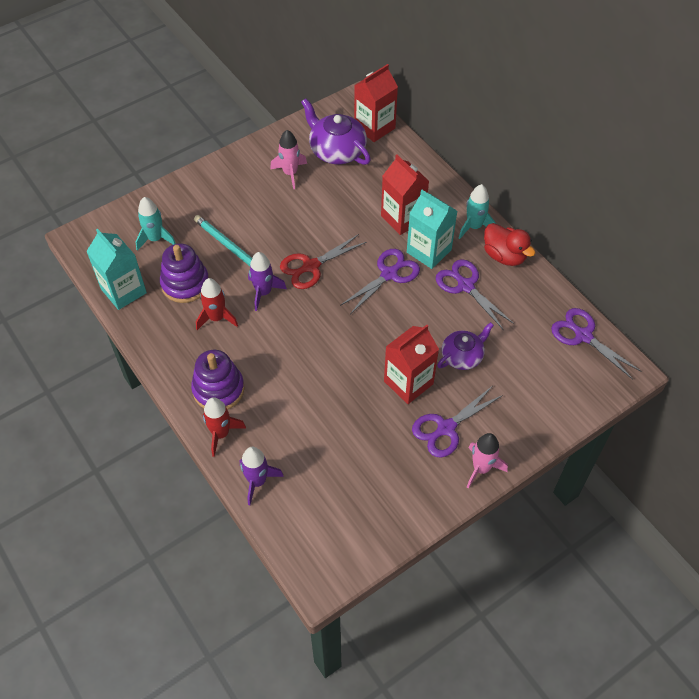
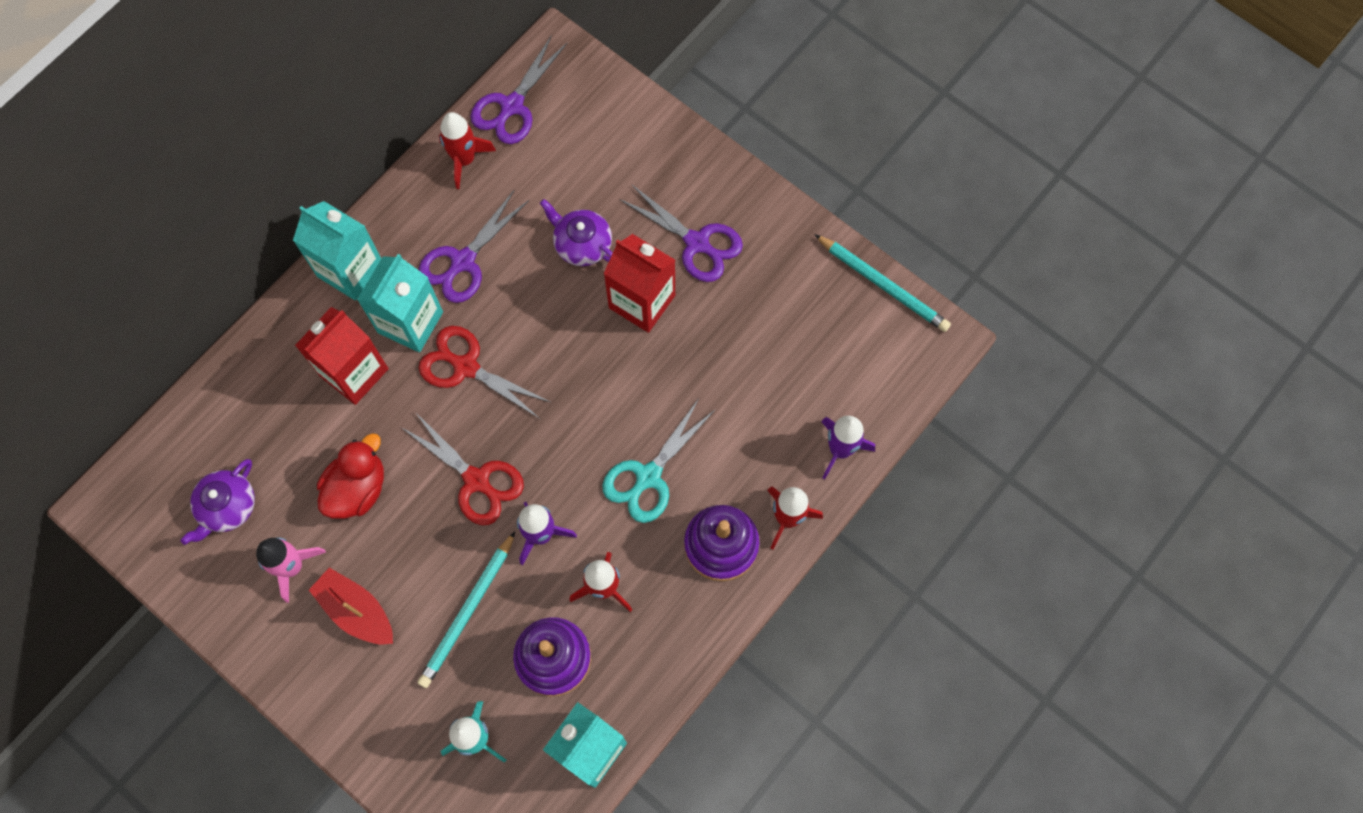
camera: 105 degrees left, 15 degrees up
purple teapot [301,98,371,165] -> purple teapot [180,459,255,545], size x0.64
purple scissors [340,249,420,314] -> red scissors [419,326,550,419]
red carton [354,64,398,142] -> none
turquoise rocket [459,184,496,239] -> turquoise carton [293,201,381,300]
pink rocket [467,433,508,489] -> none
red duck [484,223,535,266] -> red duck moved to [317,433,384,518]
none -> red boat [309,568,393,644]
none -> red rocket [439,112,496,189]
none -> turquoise scissors [602,399,716,523]
none -> turquoise pencil [814,234,951,332]

